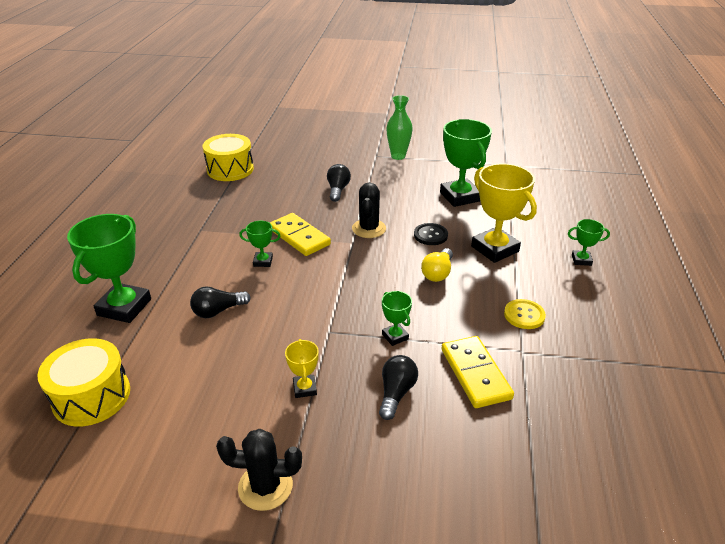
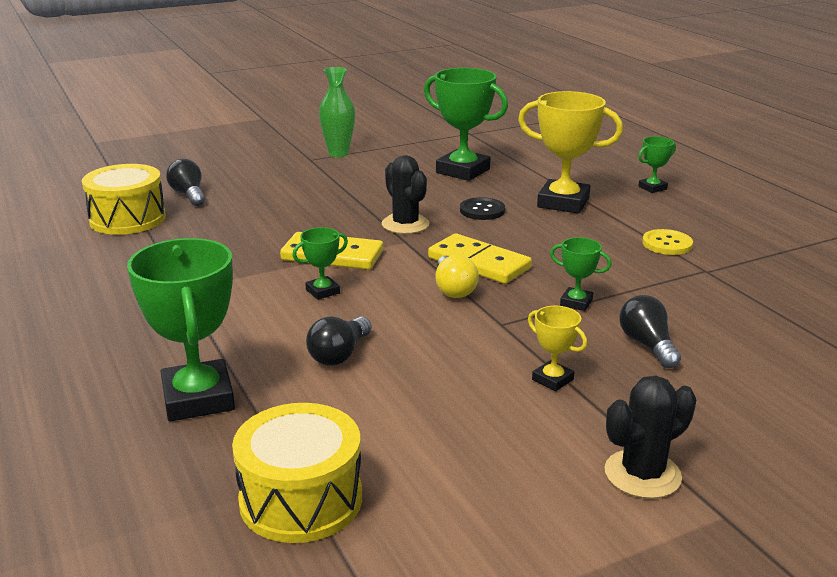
camera: 35 degrees left, 10 degrees down
black light bulb [327,164,351,202] -> black light bulb moved to [166,159,205,206]
yellow light bulb [421,248,453,282] -> yellow light bulb moved to [435,255,479,298]
yellow domino [442,336,514,408] -> yellow domino moved to [428,233,532,284]

